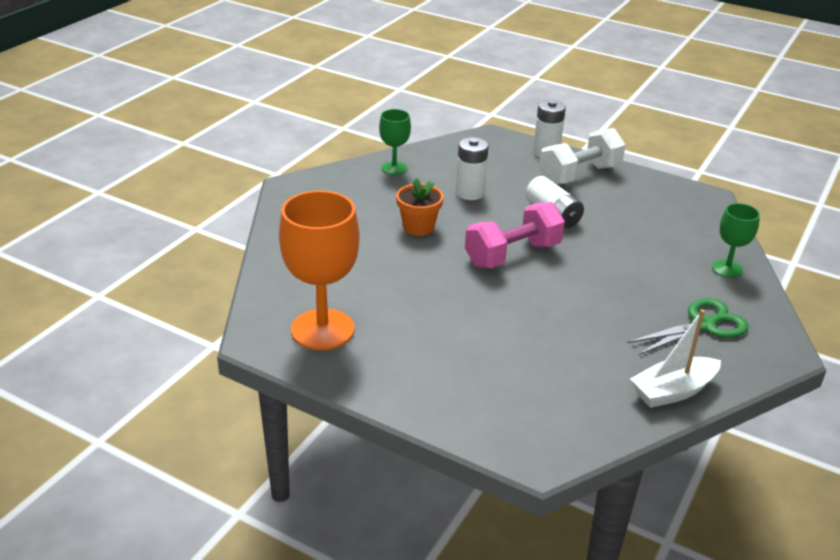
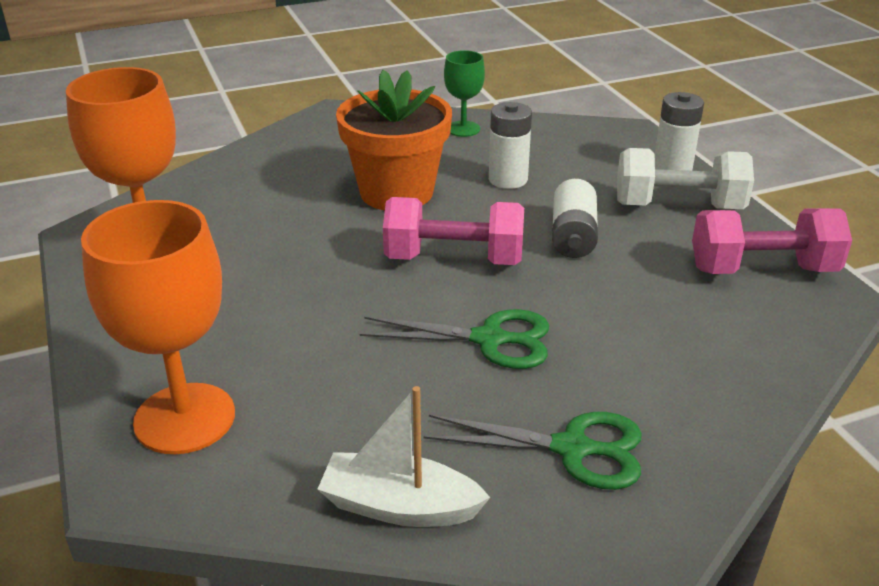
camera: 40 degrees right, 0 degrees up
orange flower pot [396,178,444,236] -> orange flower pot [336,70,452,210], size x1.80
green goblet [712,203,760,278] -> none
none -> orange goblet [81,200,235,454]
none -> green scissors [360,309,549,369]
none -> pink dumbbell [692,208,852,274]

